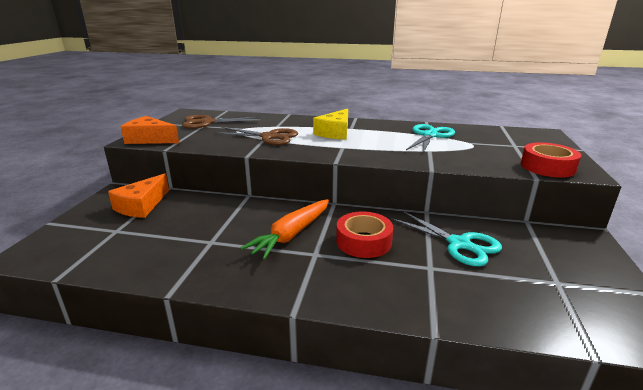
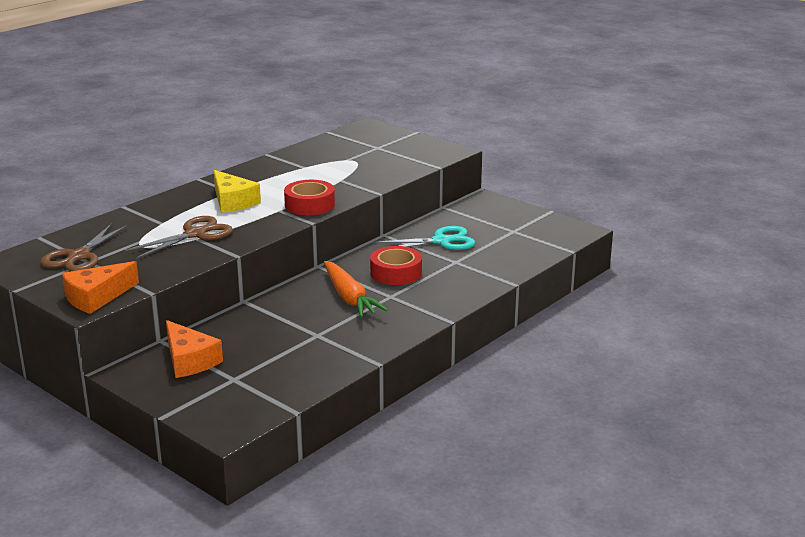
camera: 60 degrees left, 0 degrees up
turquoise scissors [406,124,455,153] -> none
red tape [521,142,582,177] -> red tape moved to [284,180,335,215]

